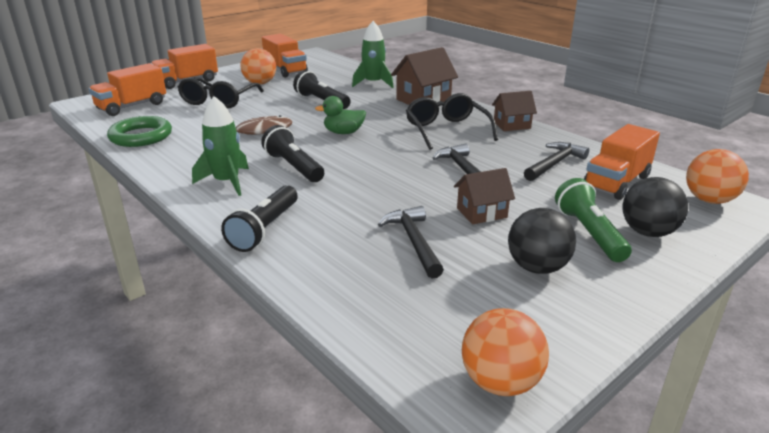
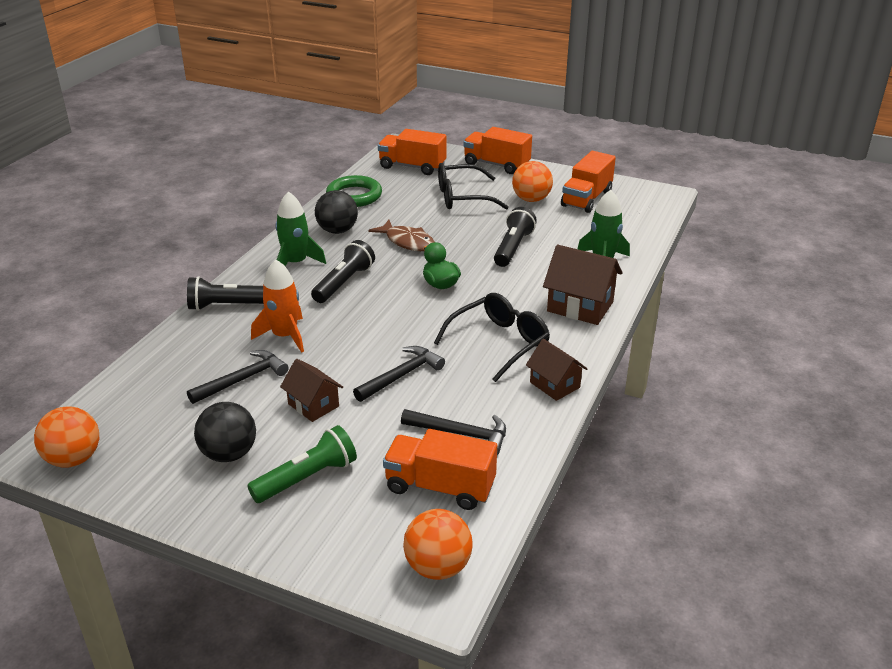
camera: 65 degrees right, 5 degrees up
black ball [622,177,688,237] -> black ball moved to [315,190,358,234]
none -> orange rocket [251,260,304,352]

